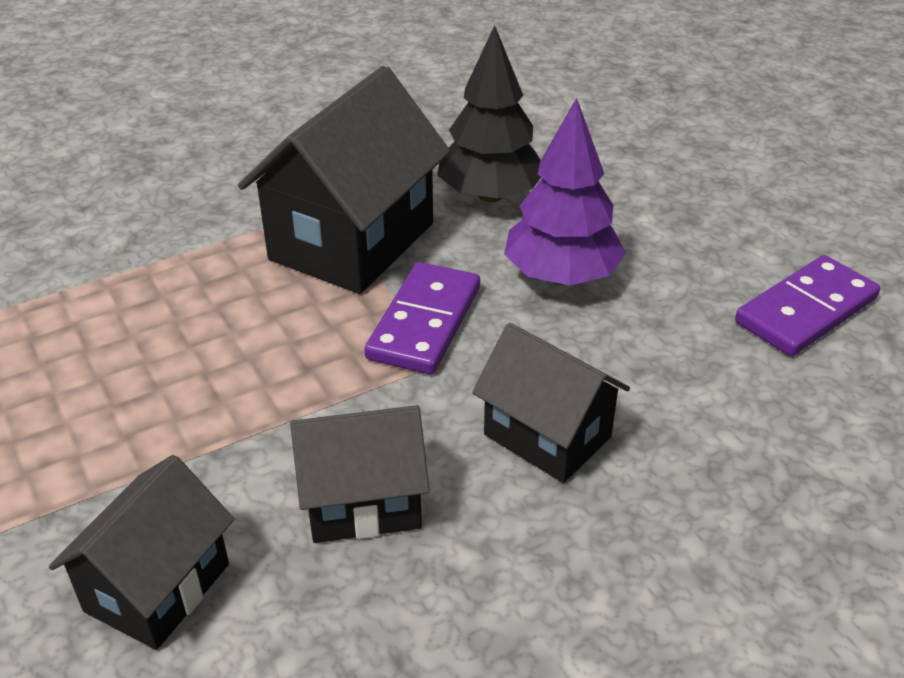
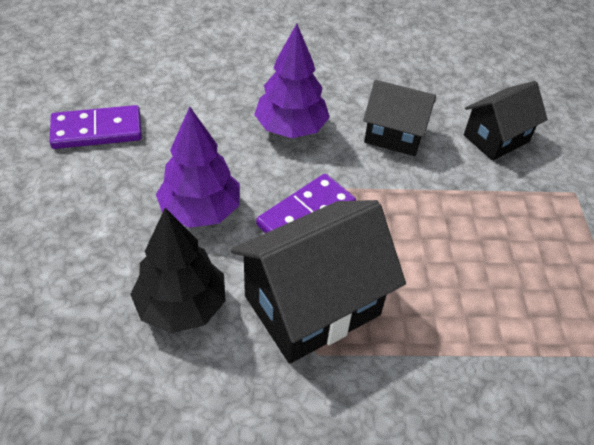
camera: 155 degrees left, 10 degrees up
black house [472,323,630,483] -> purple tree [254,24,330,138]

